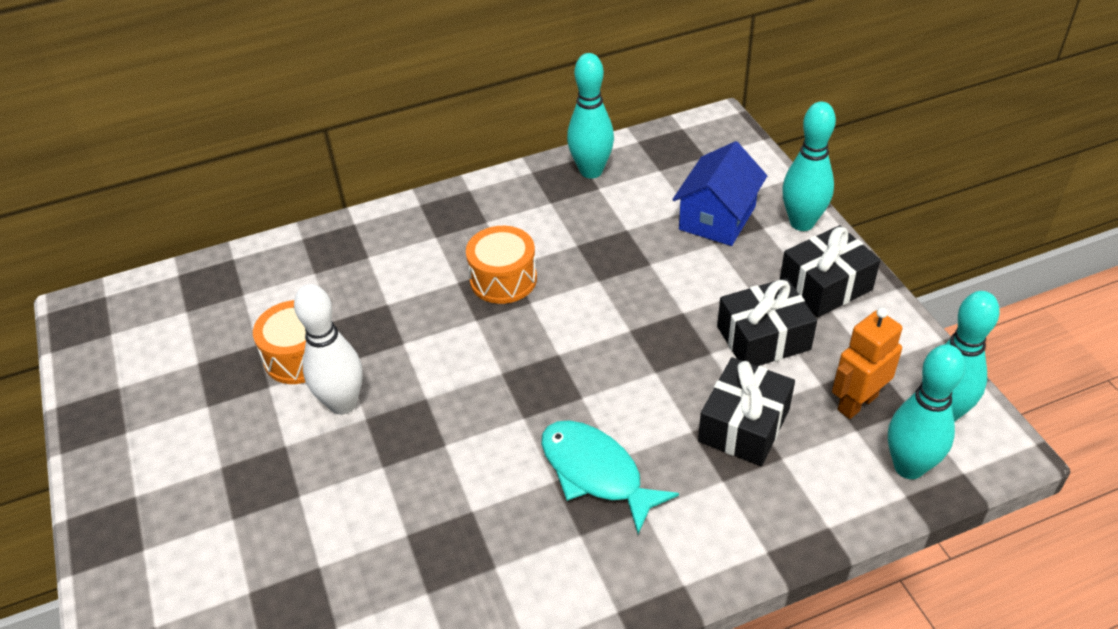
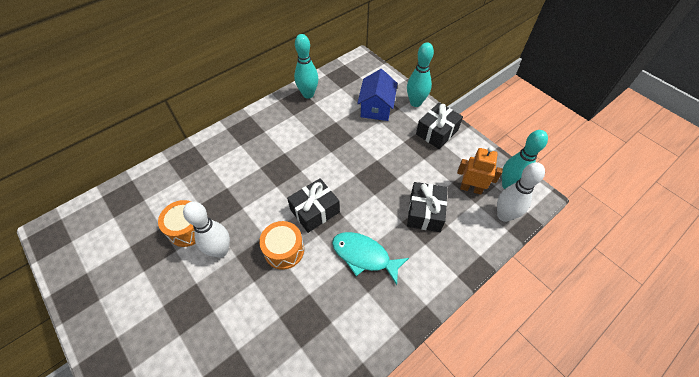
camera: 20 degrees left, 10 degrees up
orange drum [466,226,537,304] -> orange drum moved to [259,221,304,270]
black gift [717,278,817,366] -> black gift moved to [287,178,340,233]
orange robot [832,307,902,419] -> orange robot turned 75 degrees clockwise [457,146,503,194]
turquoise bowling pin [888,344,965,479] -> white bowling pin [497,162,545,222]

